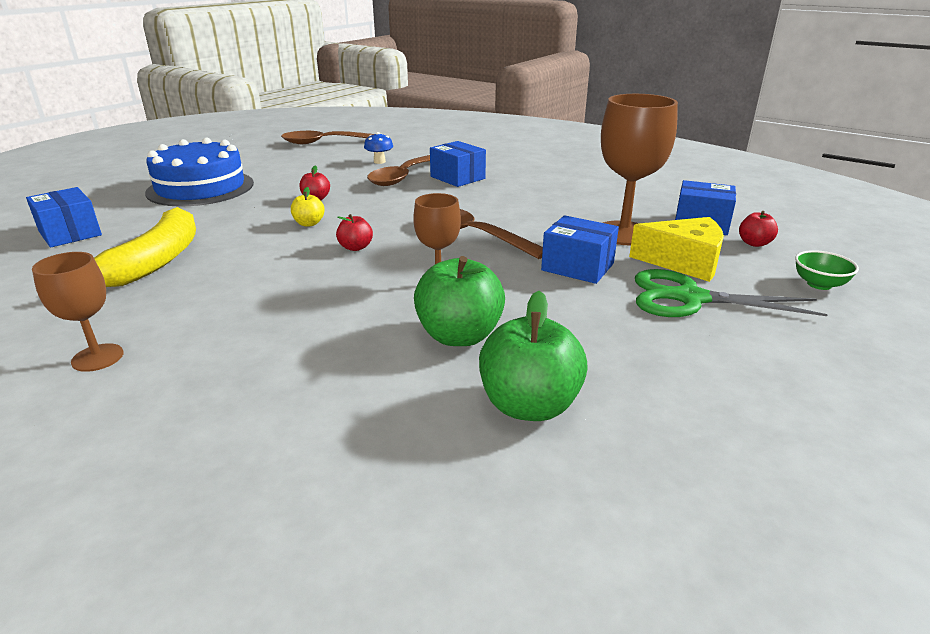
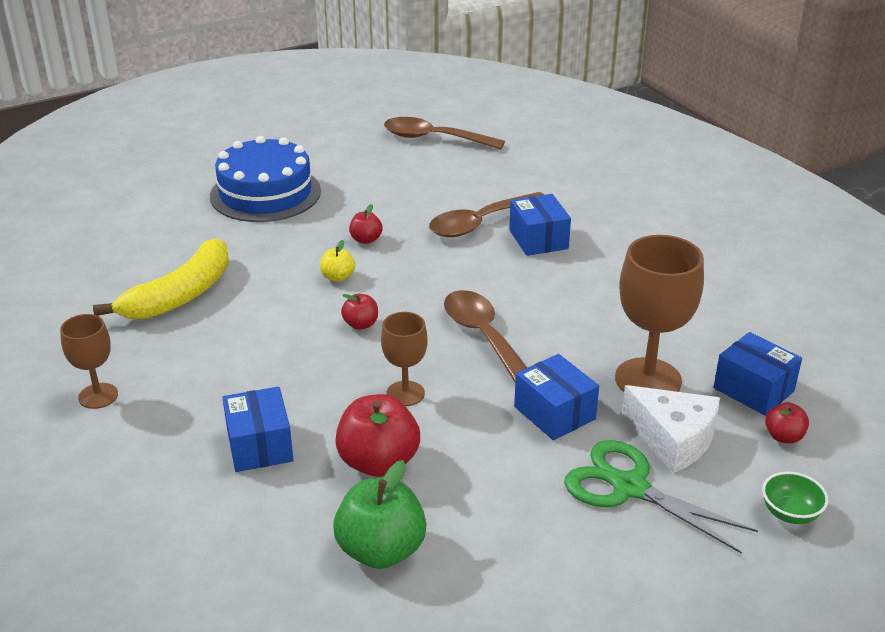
camera: 25 degrees right, 5 degrees up
blue box [26,187,102,248] -> blue box moved to [222,387,293,472]
blue mushroom [364,132,393,164] -> none
green apple [414,256,505,346] -> red apple [335,394,420,477]
yellow cheese [629,217,724,282] -> white cheese [621,385,720,473]

